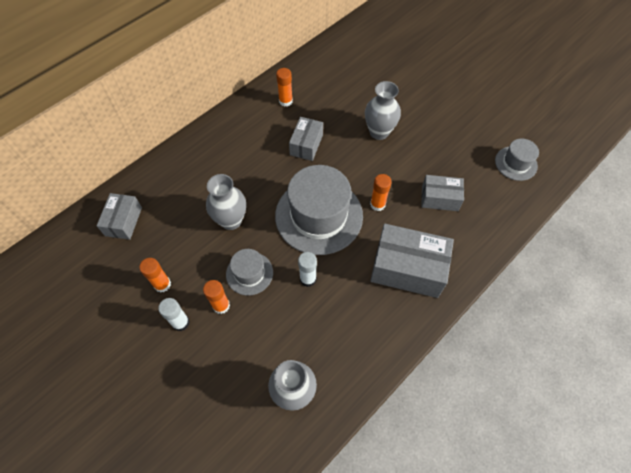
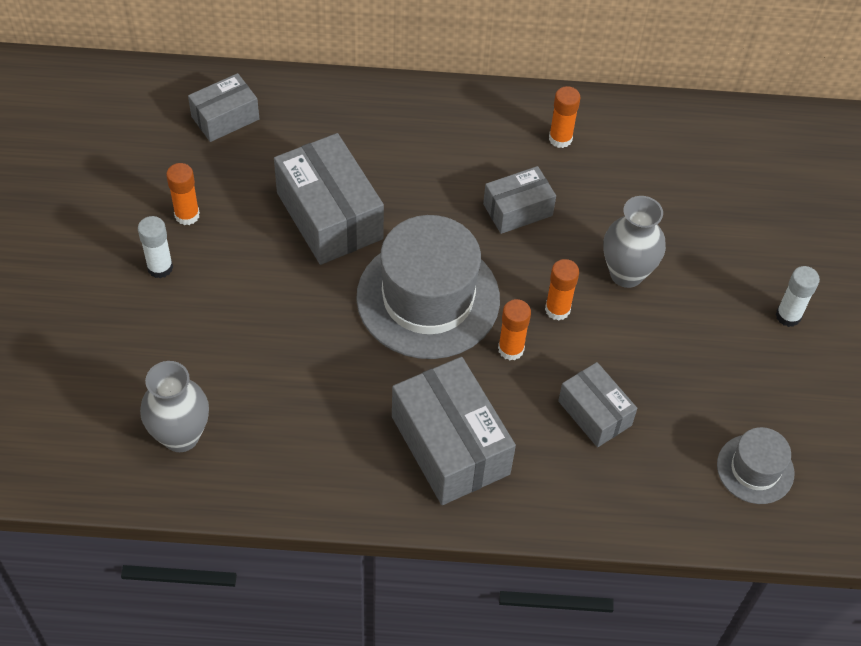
camera: 45 degrees right, 5 degrees down
orange glue stick [203,280,230,314] -> orange glue stick moved to [545,259,579,321]
grey vase [206,174,246,230] -> grey box [274,133,384,265]
grey hat [226,249,273,296] -> none
white glue stick [298,252,317,287] -> white glue stick moved to [776,266,820,327]

